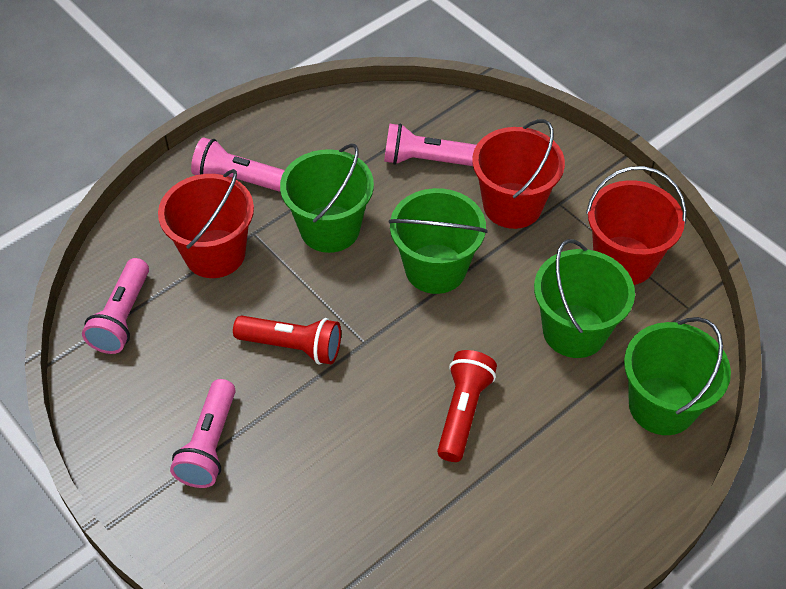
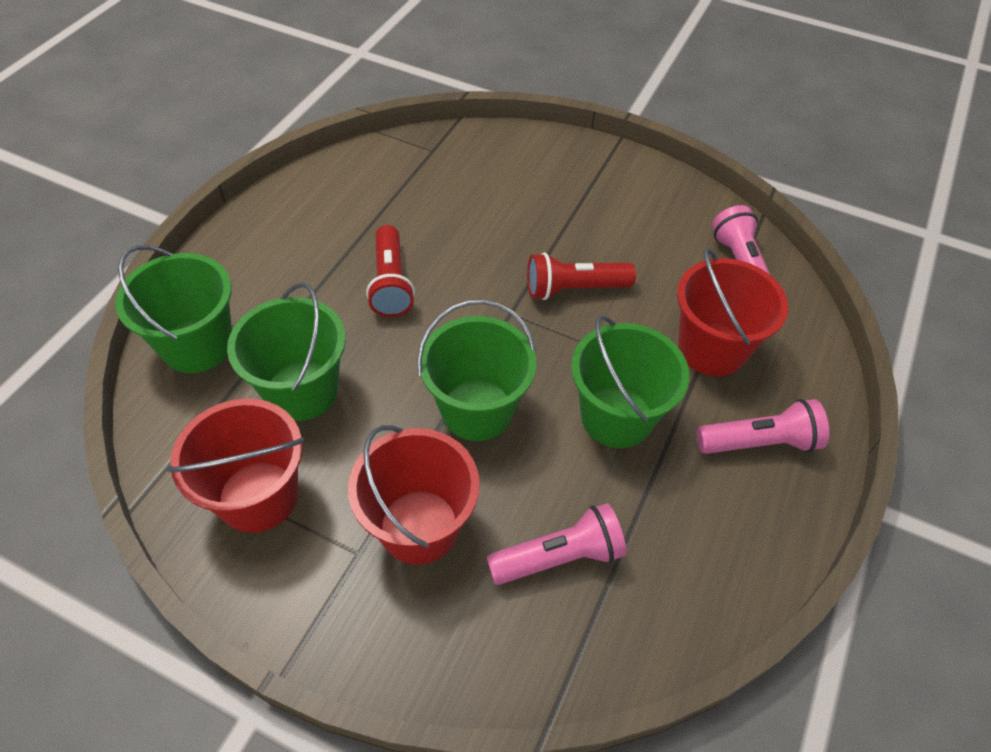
camera: 155 degrees right, 0 degrees up
pink flashlight [170,379,236,488] -> none

